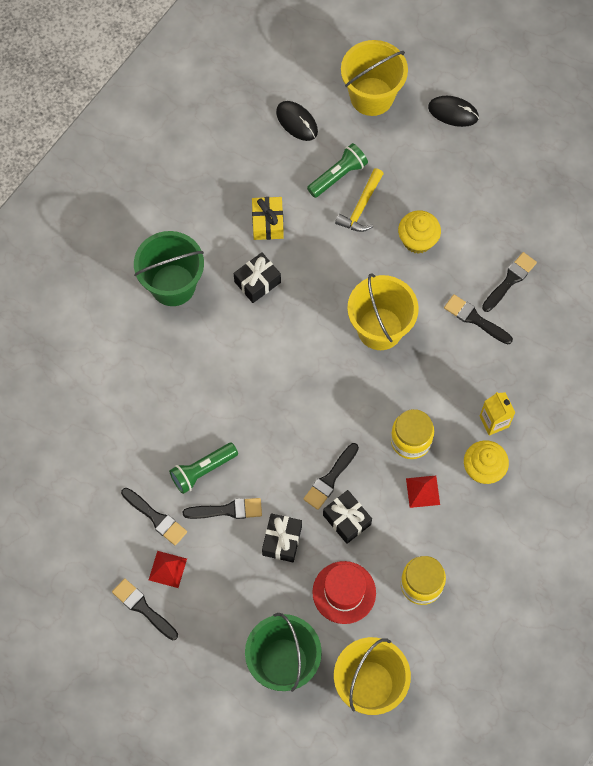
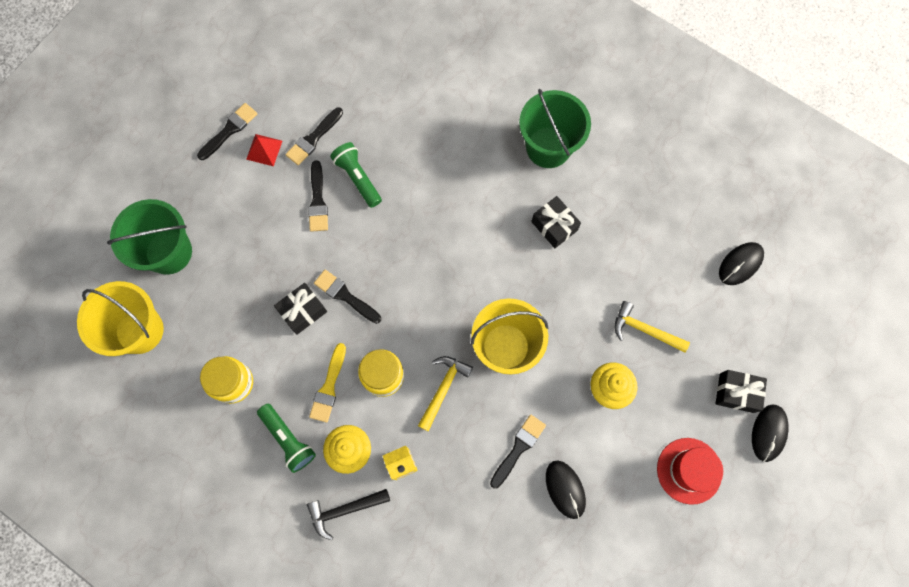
camera: 90 degrees right, 5 degrees up
yellow gift [252,197,284,240] -> none
black gift [262,513,302,562] -> black gift moved to [715,370,767,413]
green flashlight [307,143,368,198] -> green flashlight moved to [257,404,316,473]
red hat [312,561,376,624] -> red hat moved to [657,438,723,505]
yellow bucket [341,40,408,116] -> none
red pyramid [406,476,440,508] -> yellow brush [309,343,346,423]
black brush [482,252,537,312] -> black mouse [546,460,586,519]
none -> black hammer [307,489,390,540]
none -> yellow hammer [418,356,473,432]

